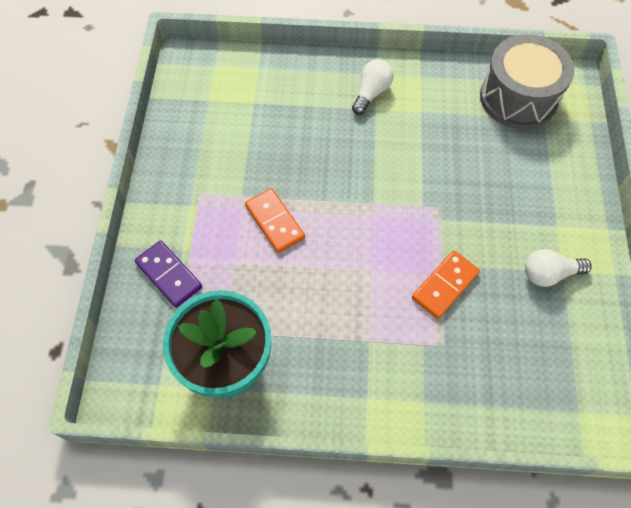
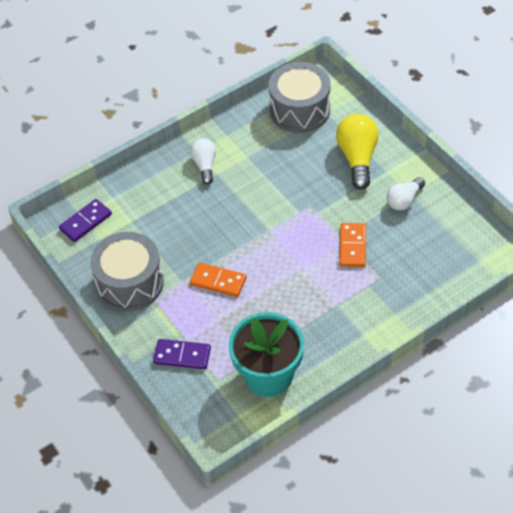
camera: 35 degrees left, 10 degrees down
none -> purple domino [59,199,112,242]
none -> grey drum [90,232,164,311]
none -> yellow light bulb [336,114,379,190]

